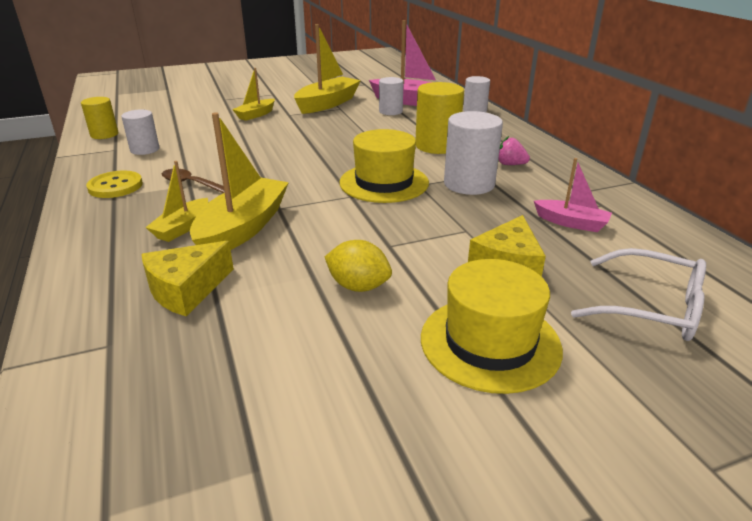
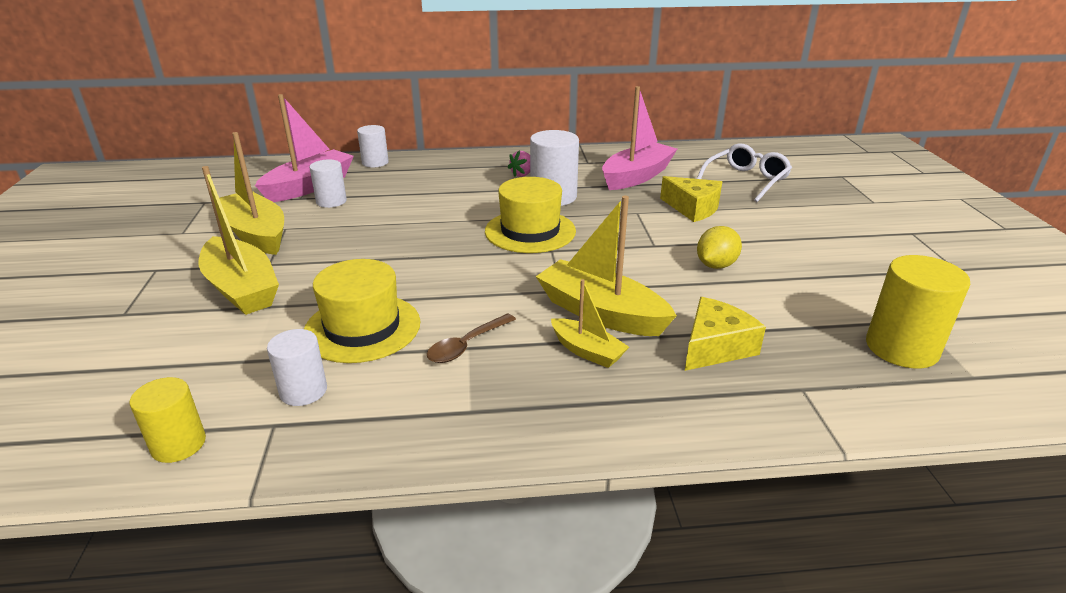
camera: 75 degrees left, 0 degrees up
yellow button [86,171,143,198] -> none
yellow cheese [142,241,234,316] -> yellow cheese turned 105 degrees counterclockwise [685,297,766,371]
yellow boat [232,68,275,121] -> yellow boat [199,166,279,315], size x1.79
yellow cylinder [416,82,464,154] -> yellow cylinder moved to [866,255,970,368]
yellow hat [421,259,563,394] -> yellow hat moved to [304,259,420,363]
pink boat [534,158,612,232] -> pink boat [602,86,677,190], size x1.79

